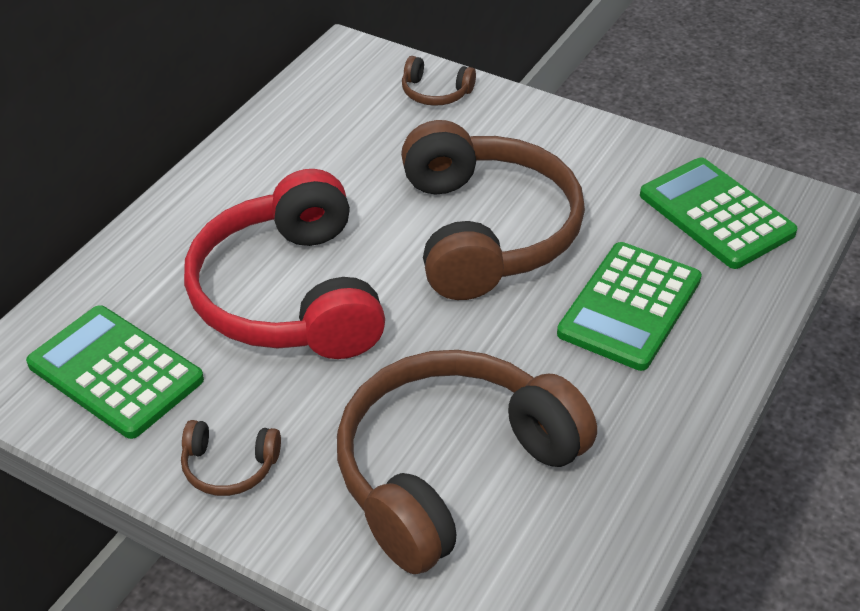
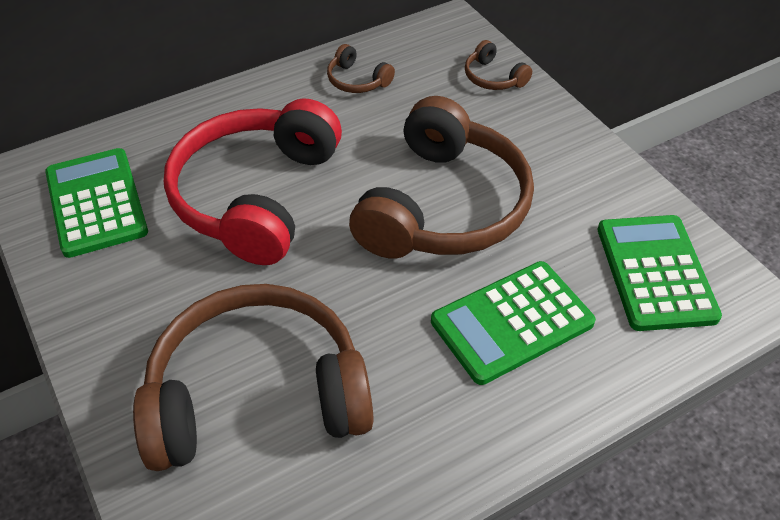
camera: 30 degrees right, 5 degrees up
brown headphones [181,420,281,496] -> brown headphones moved to [327,44,395,93]

